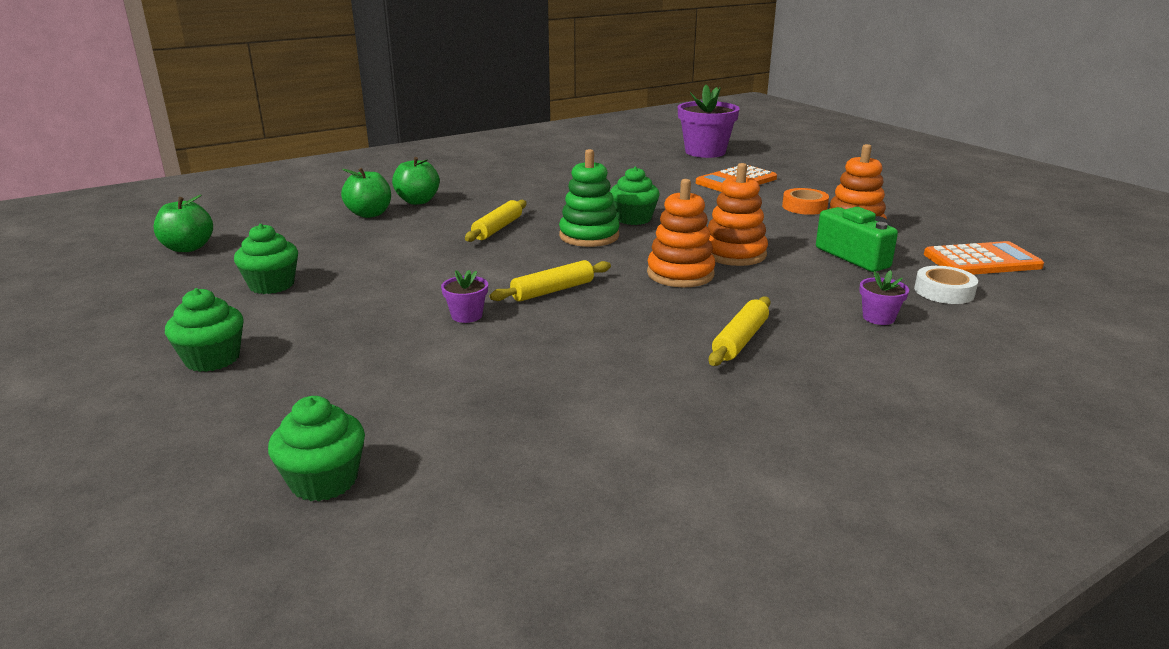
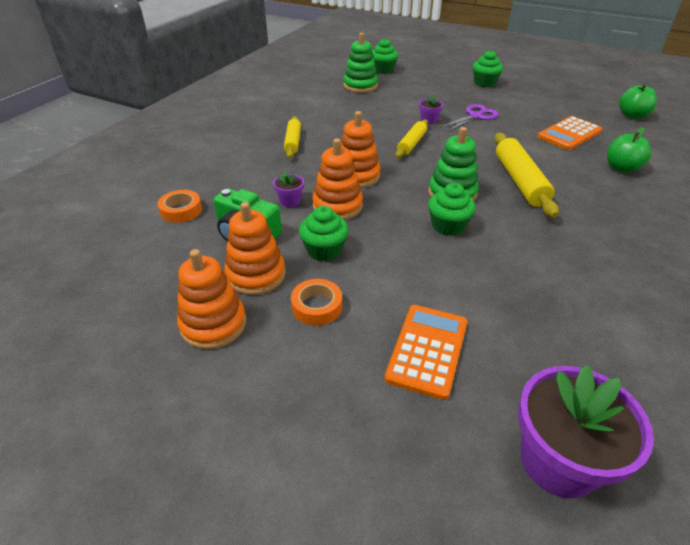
camera: 150 degrees right, 15 degrees up
green cupcake [234,224,298,294] -> green cupcake moved to [299,206,349,262]
green apple [392,157,440,205] -> none
yellow rolling pin [465,200,526,242] -> yellow rolling pin [494,133,559,218], size x1.62
purple flower pot [859,270,909,325] -> purple flower pot moved to [273,171,304,207]
white tape [914,266,978,304] -> orange tape [158,190,202,223]
orange calculator [924,241,1044,275] -> orange calculator moved to [537,116,602,150]
none -> orange stacking toy [177,249,246,350]
none -> green stacking toy [343,33,378,93]
none -> purple scissors [441,104,499,132]

